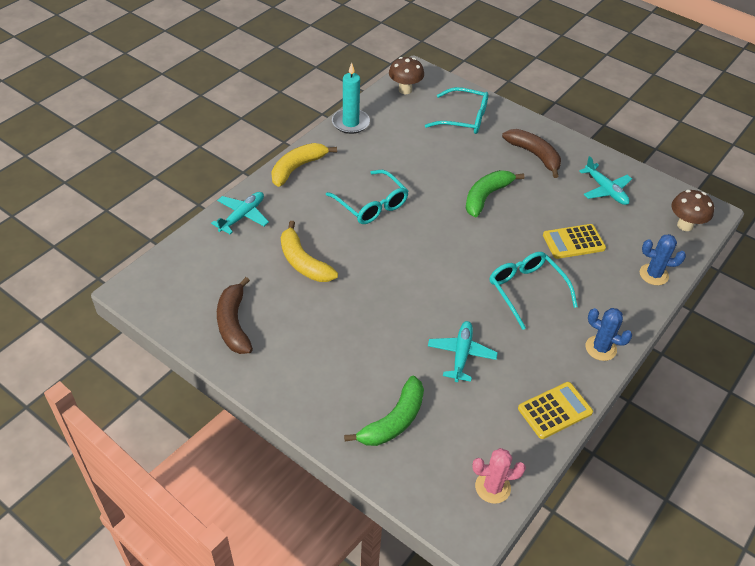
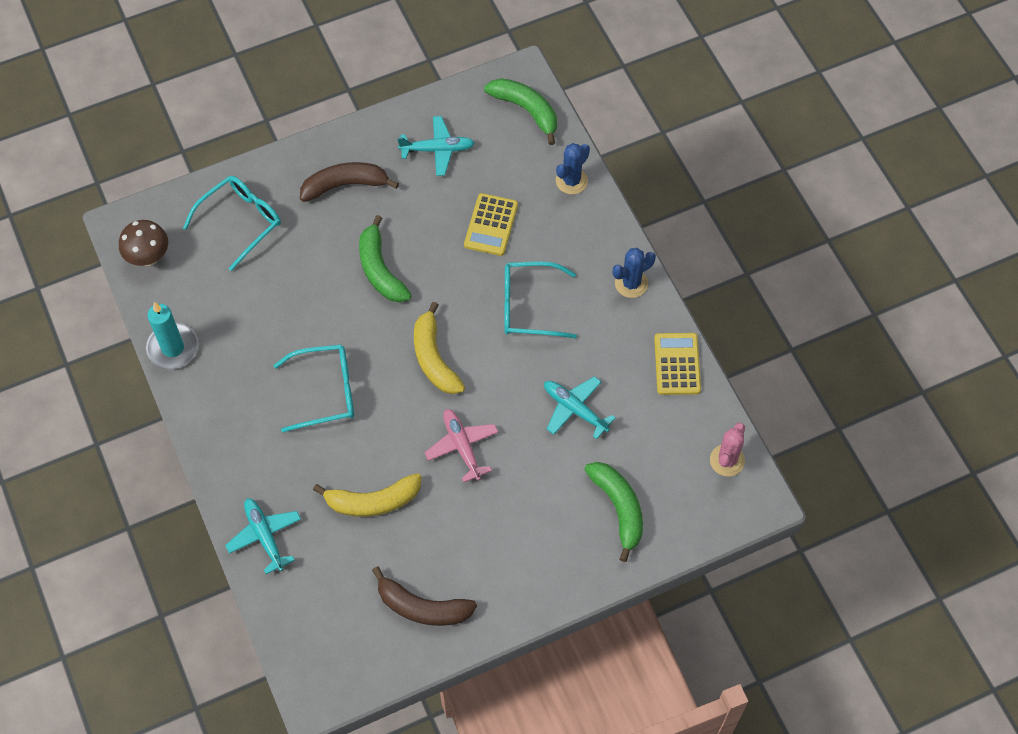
camera: 60 degrees left, 15 degrees up
yellow banana [271,143,337,187] -> yellow banana moved to [414,302,465,394]
brown mushroom [671,190,714,231] -> green banana [484,78,557,145]
none -> pink plane [424,409,498,482]

